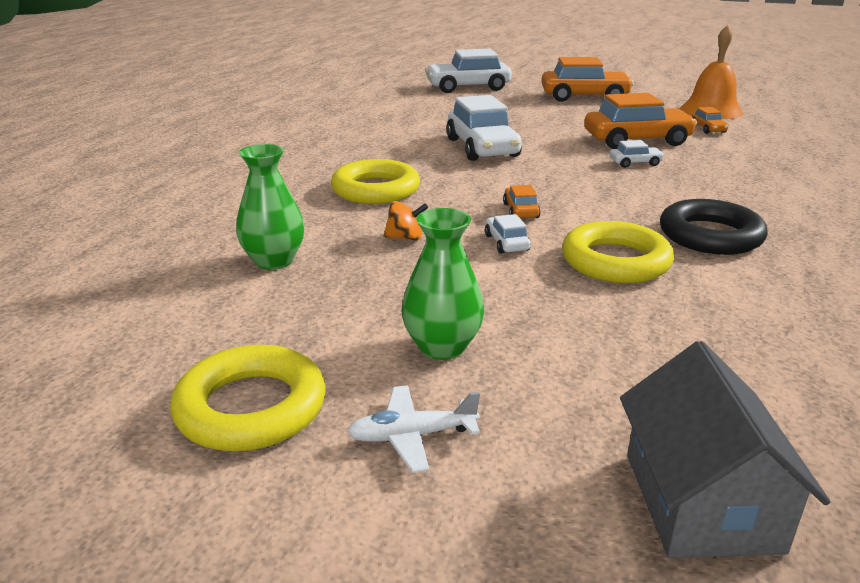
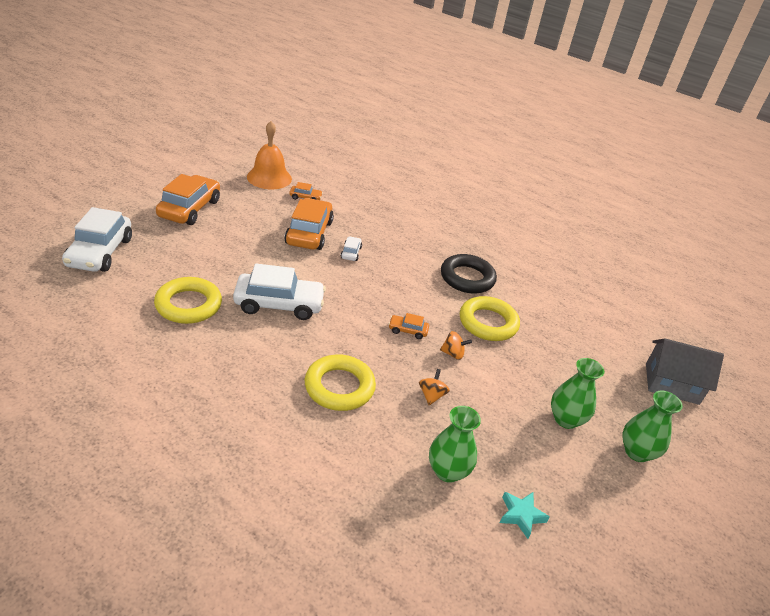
camera: 80 degrees left, 10 degrees up
yellow ring [170,345,326,452] -> yellow ring moved to [154,277,222,324]
white plane [347,385,480,473] -> green vase [622,391,683,462]
white car [485,214,531,254] -> orange spinning top [440,331,472,360]
none -> turquoise star [500,492,550,539]

